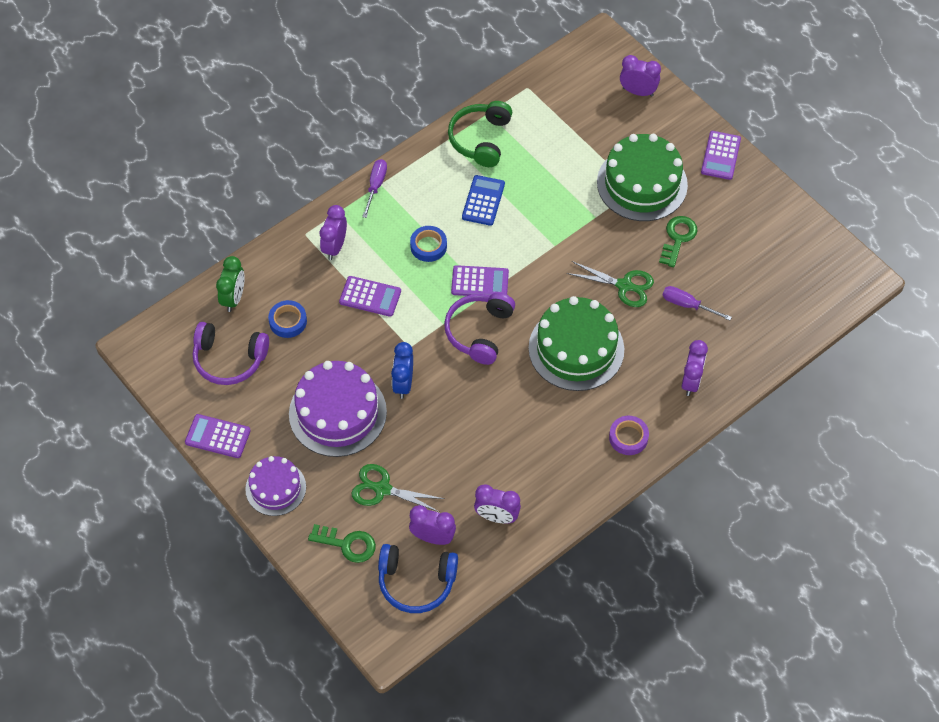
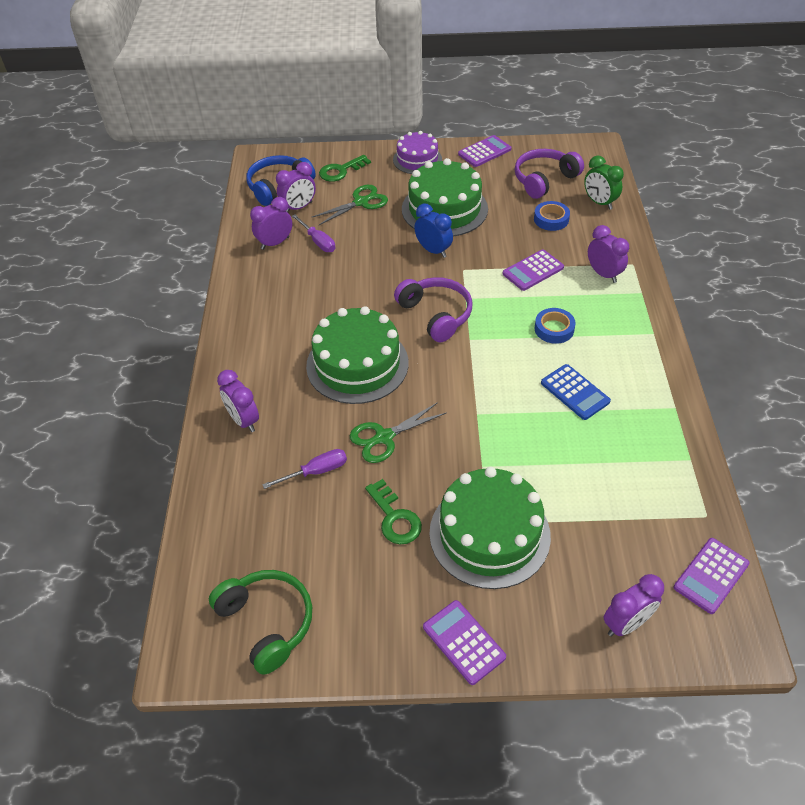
camera: 130 degrees right, 10 degrees down
purple cake [289,361,387,457] -> green cake [402,158,488,237]
purple screwdriver [362,159,387,218] -> purple screwdriver moved to [292,215,335,252]
green headphones [448,101,512,167] -> green headphones moved to [209,570,312,675]
purple calculator [451,265,509,296] -> purple calculator moved to [674,538,750,614]
purple tape [609,416,649,455] -> none

